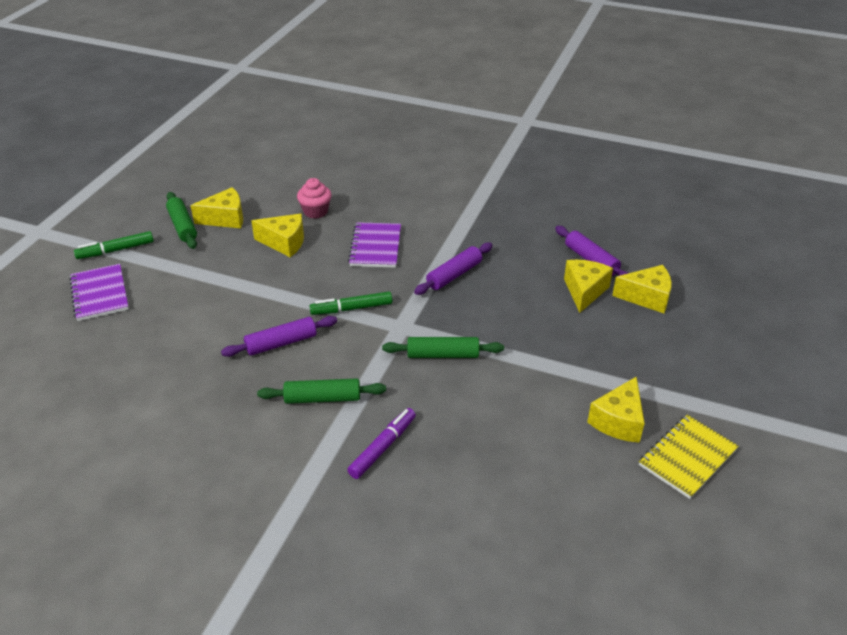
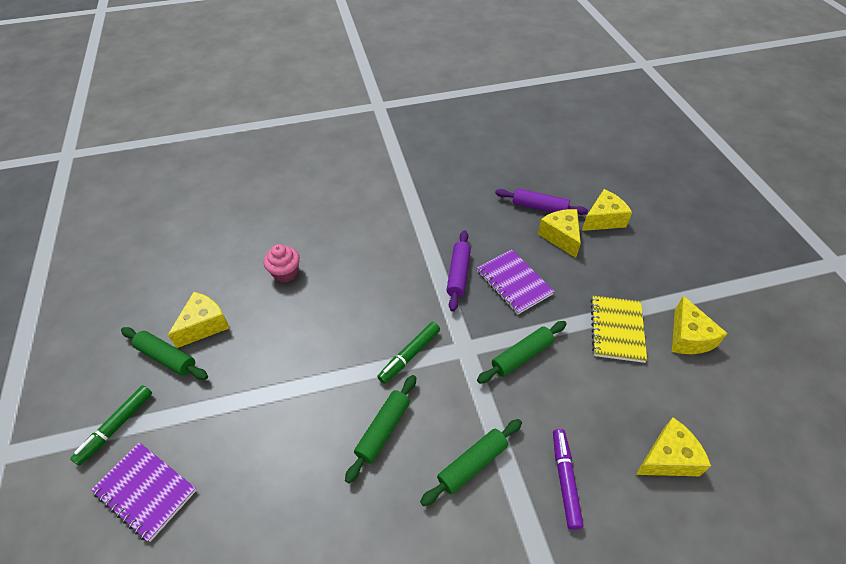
camera: 35 degrees left, 10 degrees up
purple rolling pin [221,316,337,357] -> green rolling pin [345,375,416,483]
yellow cheese [251,214,304,257] -> yellow cheese moved to [636,417,711,476]
purple notebook [348,222,401,268] -> purple notebook moved to [477,249,554,314]
yellow notebook [639,415,739,499] -> yellow notebook moved to [591,295,647,363]

